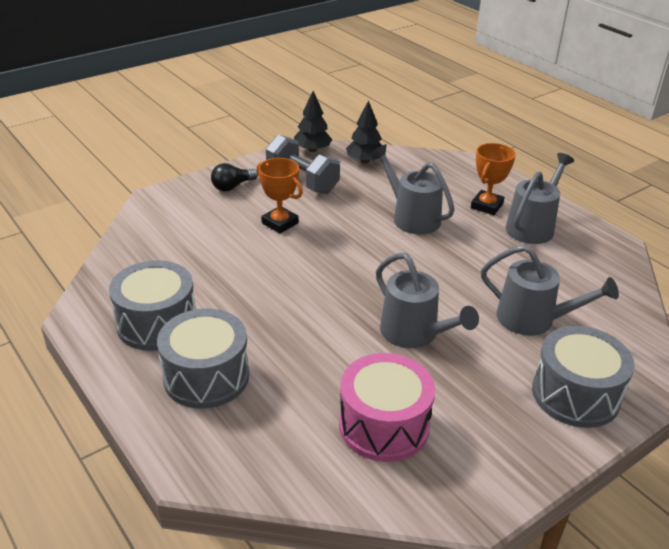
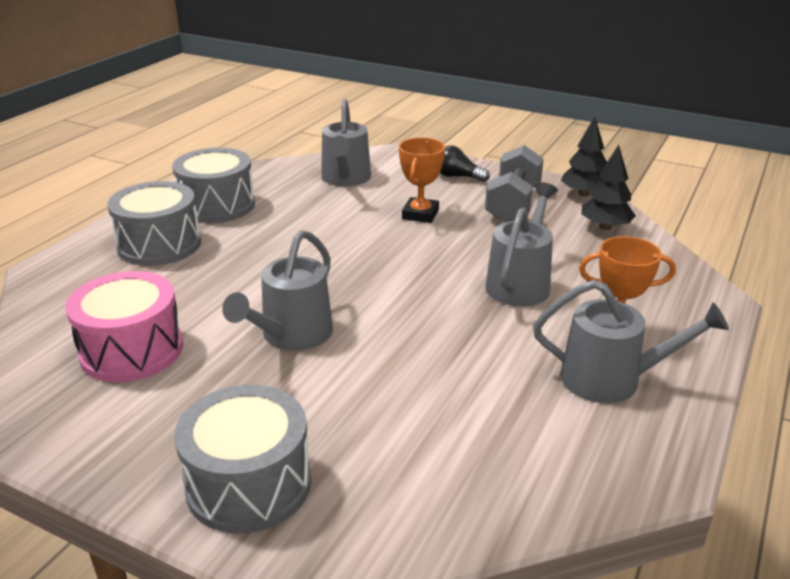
camera: 65 degrees right, 5 degrees down
grey watering can [481,245,619,336] -> grey watering can moved to [321,99,371,186]

